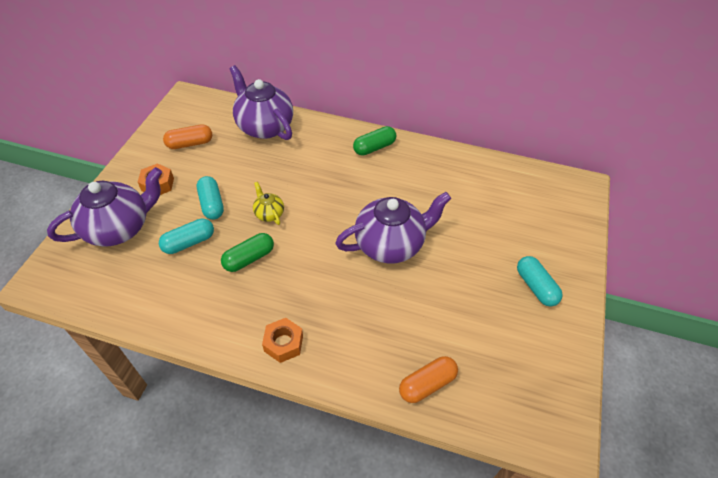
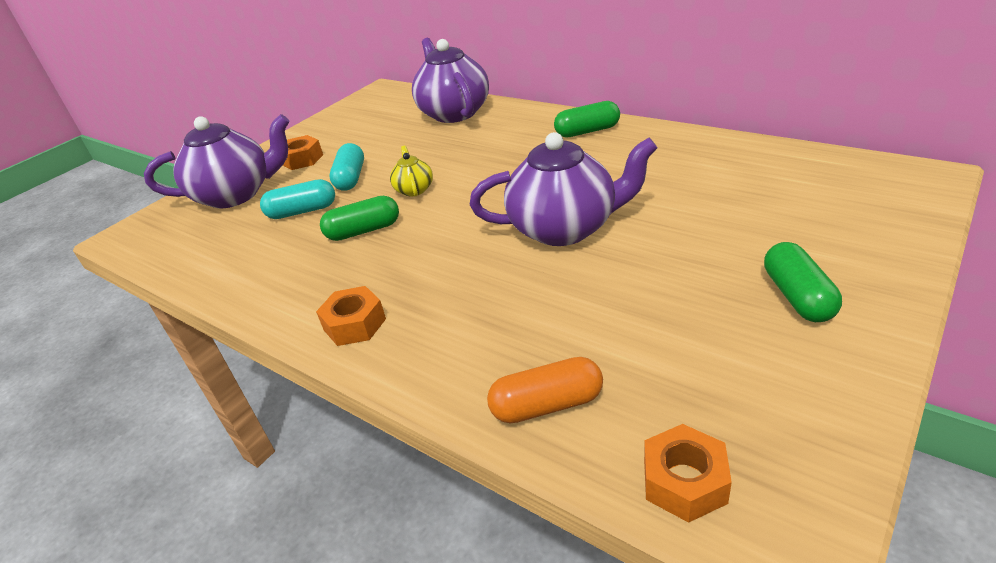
camera: 25 degrees right, 15 degrees down
orange capsule [163,125,212,149] -> none
turquoise capsule [517,256,563,307] -> green capsule [764,242,842,322]
none -> orange nut [644,424,732,523]

